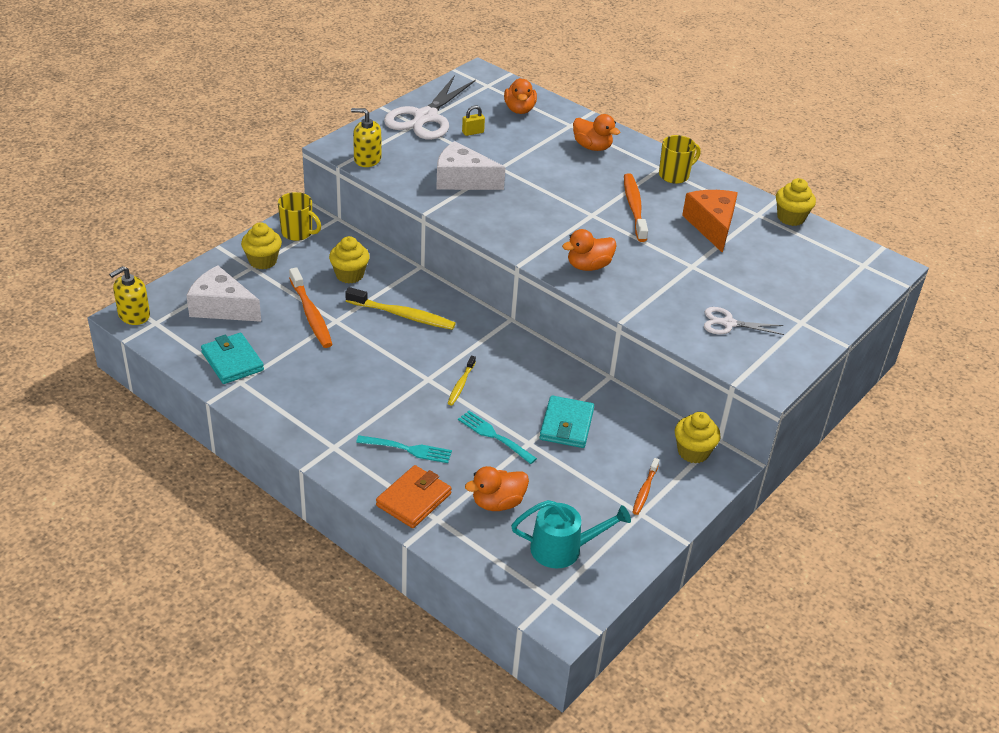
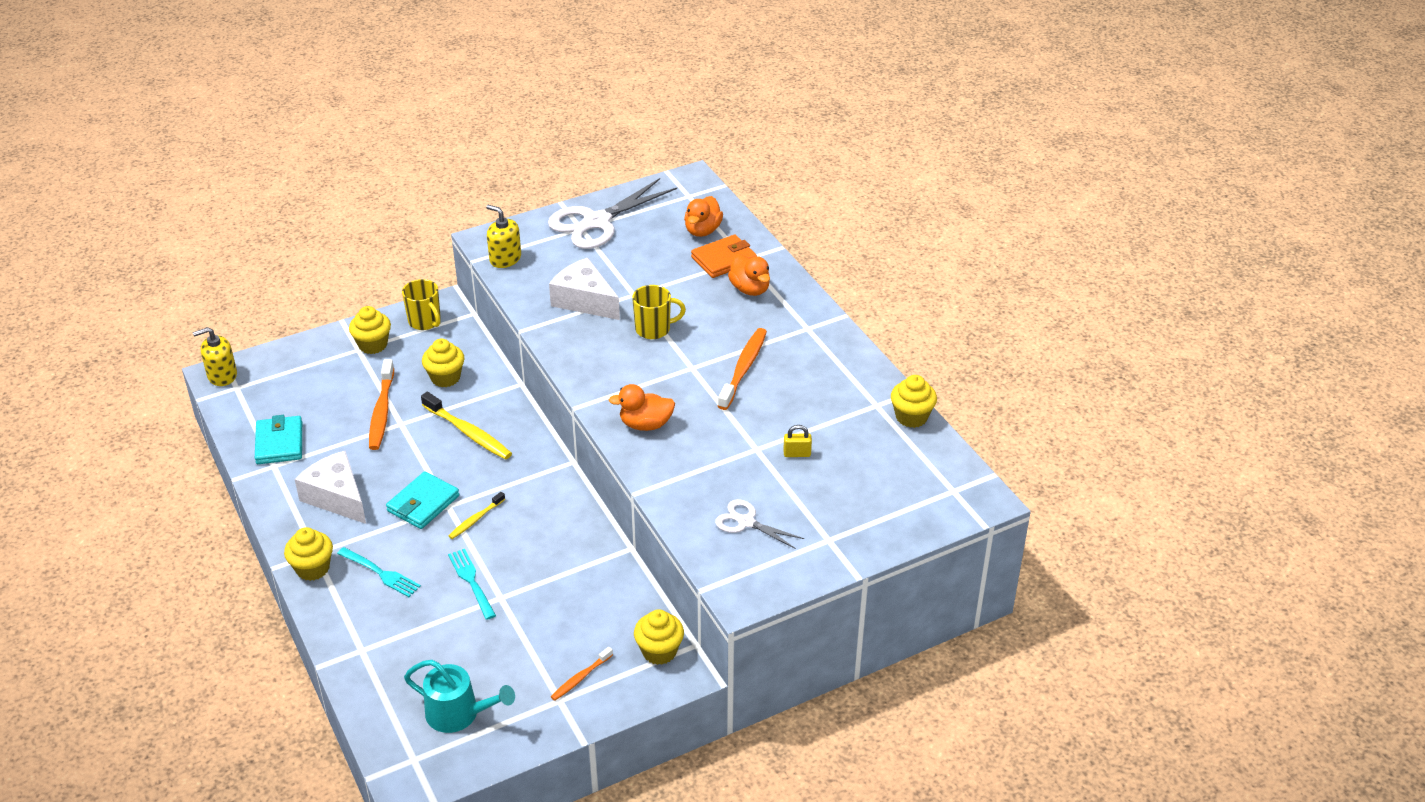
camera: 25 degrees right, 0 degrees up
white cheese [186,265,261,322] -> white cheese moved to [294,451,366,524]
orange wallet [376,465,452,528] -> orange wallet moved to [691,234,757,278]
yellow padlock [462,105,485,136] -> yellow padlock moved to [783,425,812,457]
orange duck [465,466,529,511] -> none
turquoise wallet [540,395,594,448] -> turquoise wallet moved to [386,471,459,529]
yellow mug [659,135,701,184] -> yellow mug moved to [632,285,686,339]
orange cheese [682,190,738,253] -> none
none -> yellow cupcake [284,527,333,581]

